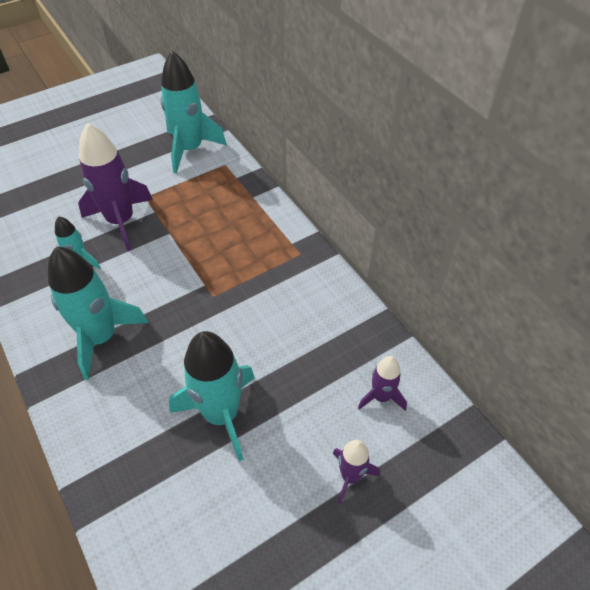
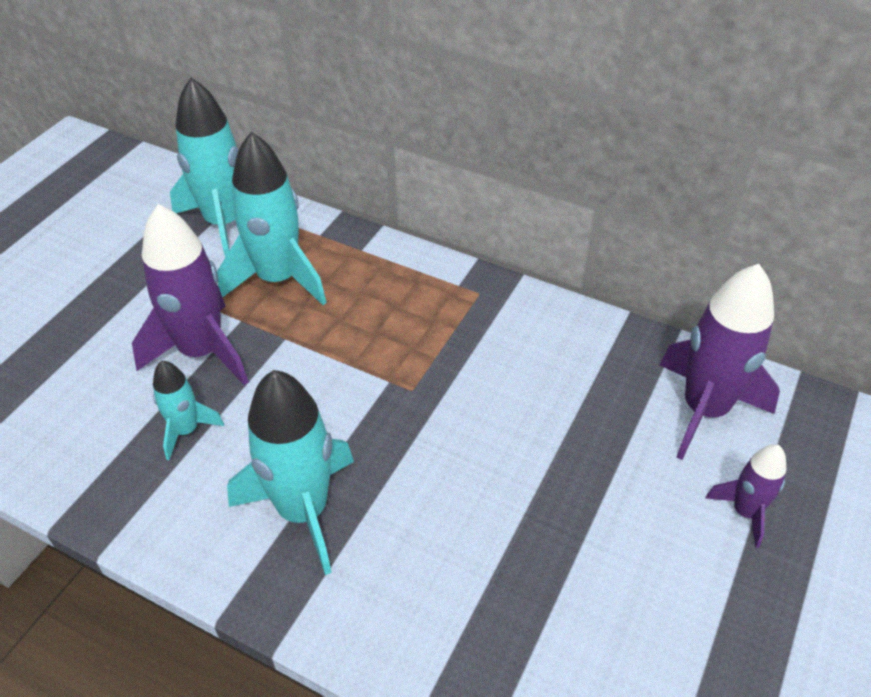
camera: 30 degrees left, 5 degrees down
turquoise rocket [169,331,255,461] -> turquoise rocket moved to [217,132,326,305]
purple rocket [358,356,407,411] -> purple rocket [660,264,780,460], size x1.89

